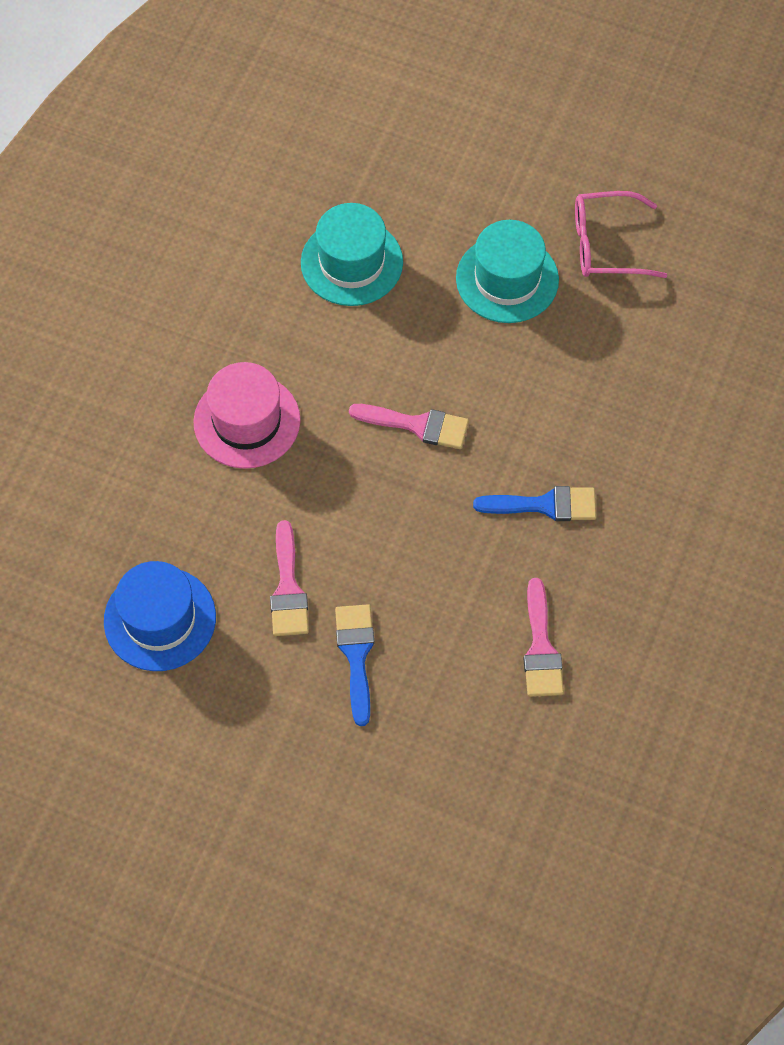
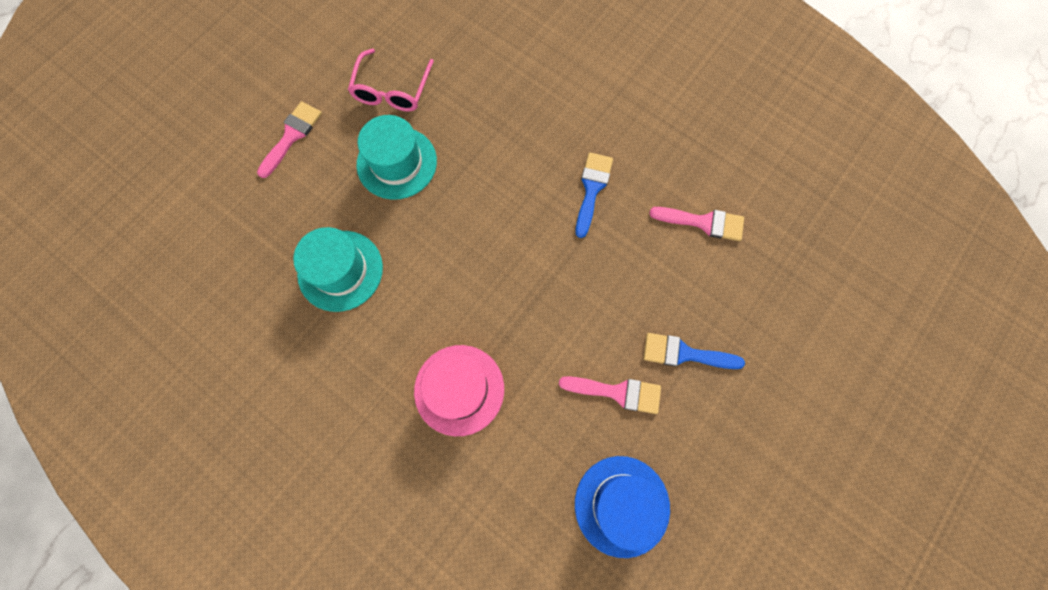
camera: 75 degrees left, 10 degrees up
pink brush [349,404,469,449] -> pink brush moved to [257,101,322,178]

